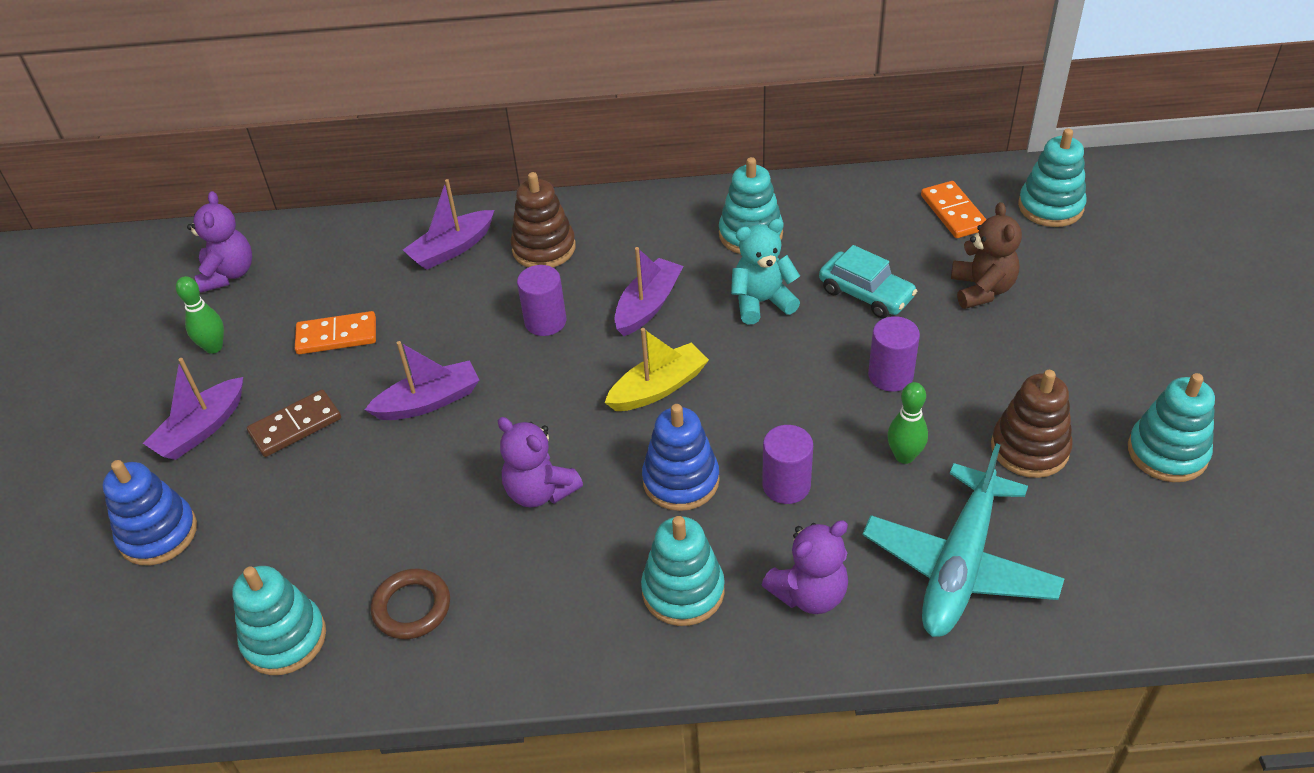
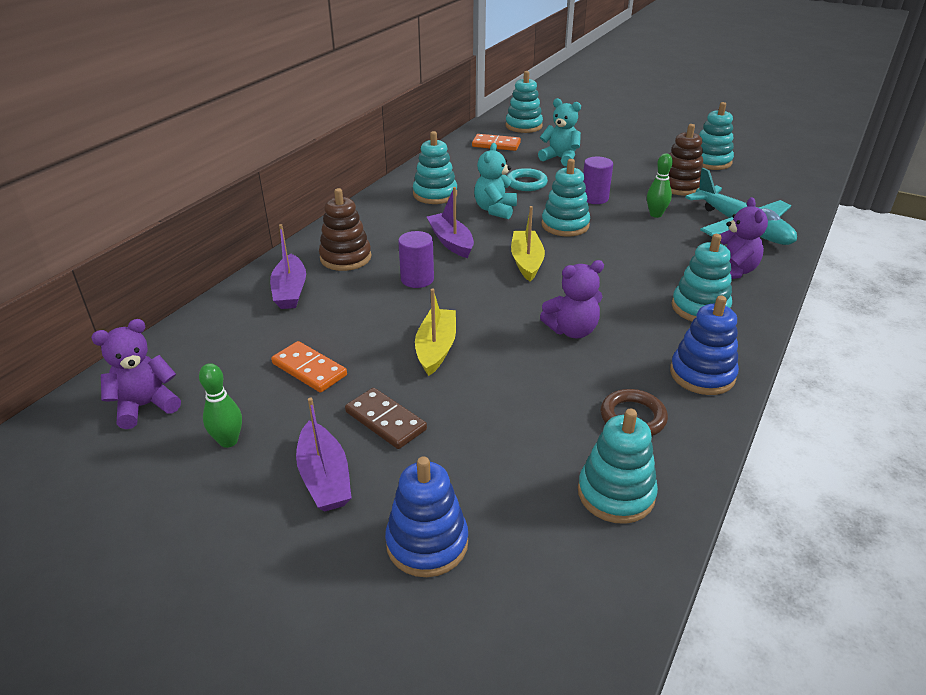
camera: 60 degrees left, 10 degrees down
purple teddy bear [187,191,252,293] -> purple teddy bear turned 60 degrees counterclockwise [91,319,181,429]
brown domino [247,390,341,457] -> brown domino turned 45 degrees counterclockwise [345,388,427,449]
orange domino [295,311,376,354] -> orange domino turned 75 degrees counterclockwise [271,341,347,393]
purple boat [365,341,479,420] -> yellow boat [415,288,456,376]
blue stacking toy [642,404,720,511] -> blue stacking toy moved to [670,296,739,395]
purple cylinder [762,425,813,504] -> none
turquoise car [819,245,917,318] -> turquoise ring [507,168,548,191]
brown teddy bear [951,202,1022,309] -> turquoise teddy bear [538,98,581,166]
none -> turquoise stacking toy [541,159,590,236]

